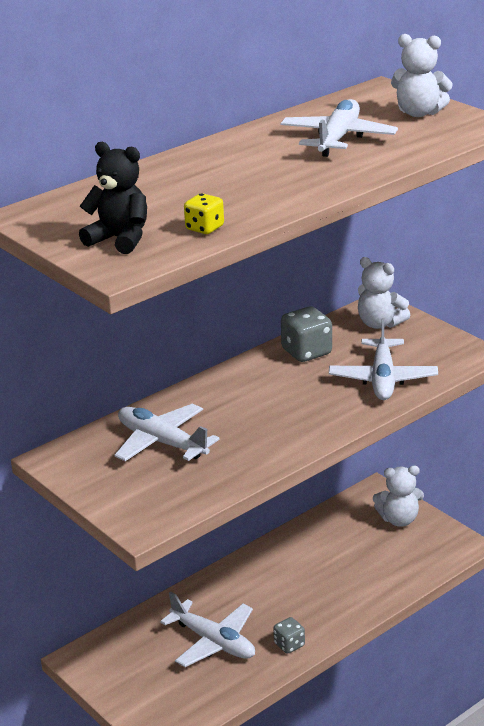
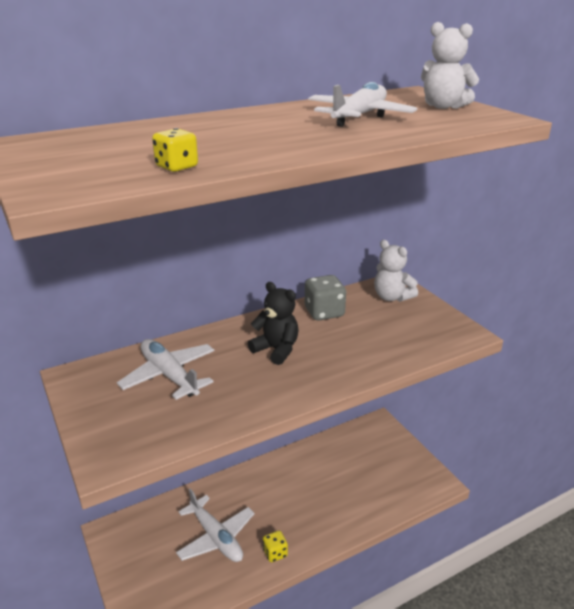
camera: 10 degrees right, 0 degrees up
black teddy bear [79,142,147,254] -> black teddy bear moved to [248,282,299,365]
grey dice [273,617,305,654] -> yellow dice [263,531,288,562]
white plane [329,318,438,400] -> none
white teddy bear [373,466,424,527] -> none

